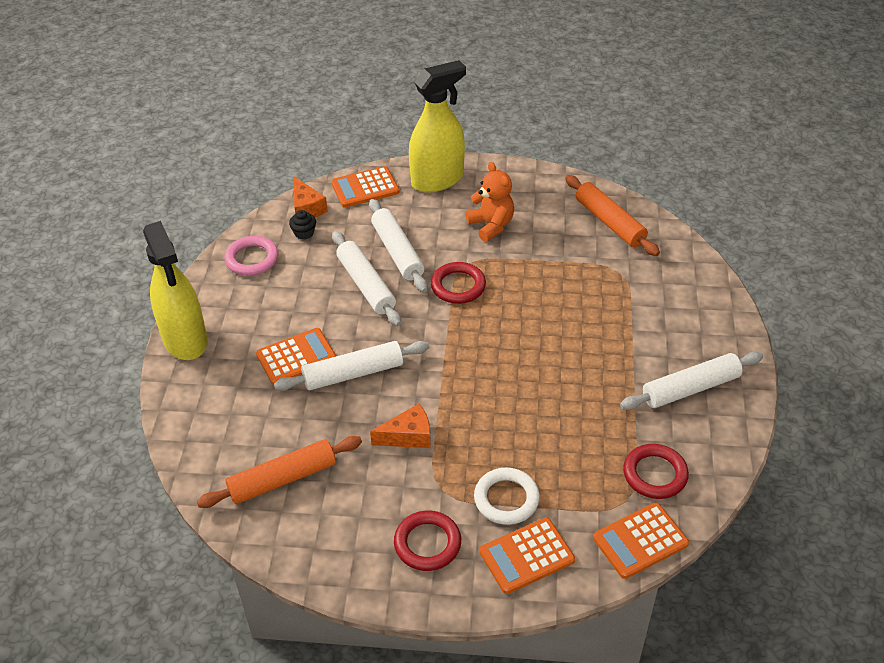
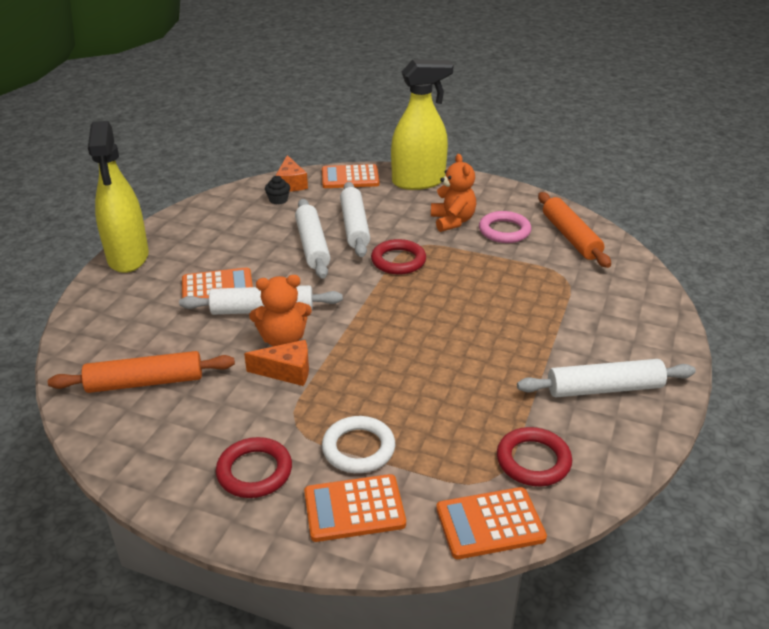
camera: 15 degrees right, 10 degrees down
pink ring [225,236,278,276] -> pink ring moved to [479,211,532,243]
none -> orange teddy bear [249,275,312,346]

